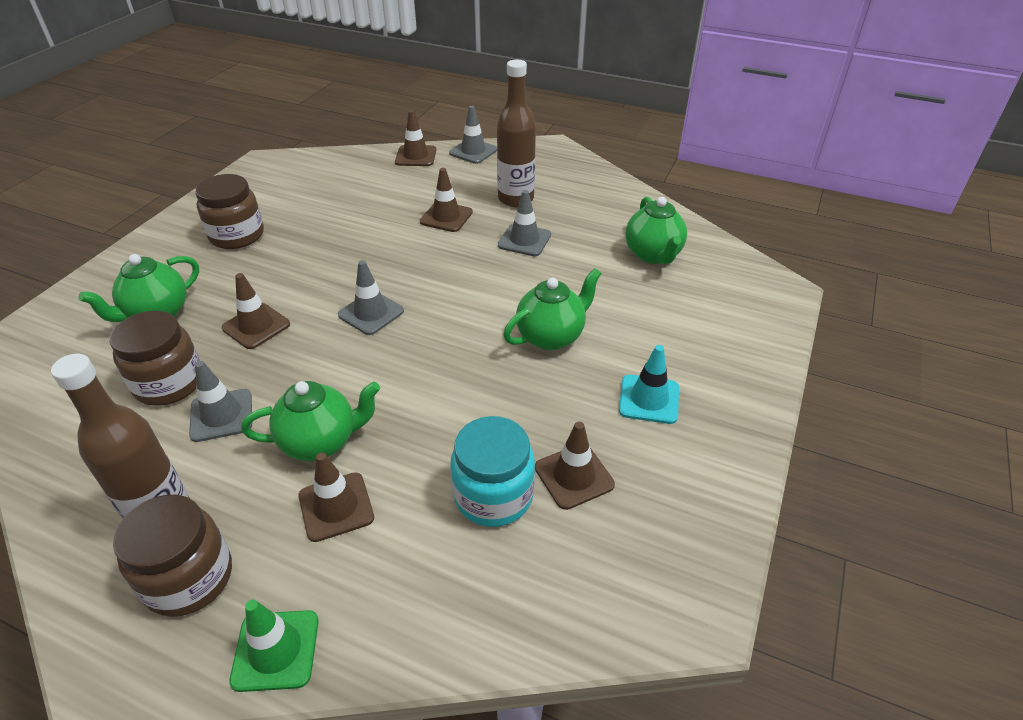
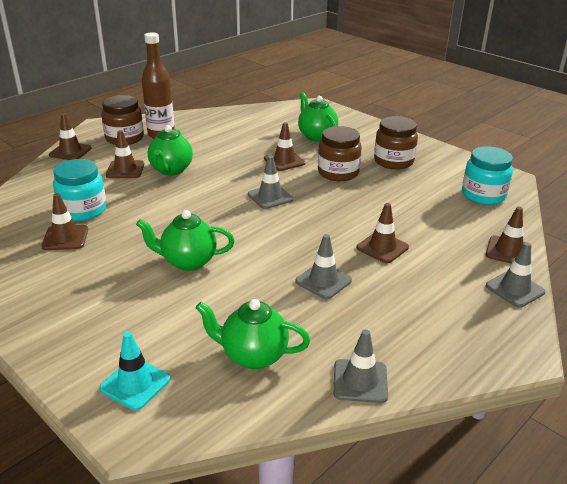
camera: 110 degrees right, 10 degrees down
brown jar [110,311,200,406] -> brown jar moved to [318,126,362,181]
grey traffic cone [189,361,252,442] -> grey traffic cone moved to [334,329,388,403]
green traffic cone [229,600,319,692] -> brown traffic cone [49,113,92,160]
brown bottle [497,60,536,207] -> none
green teapot [503,268,602,351] -> green teapot turned 105 degrees clockwise [136,210,235,271]
turquoise traffic cone [619,345,679,424] -> turquoise traffic cone moved to [99,332,170,410]
none -> turquoise jar [462,146,513,205]

